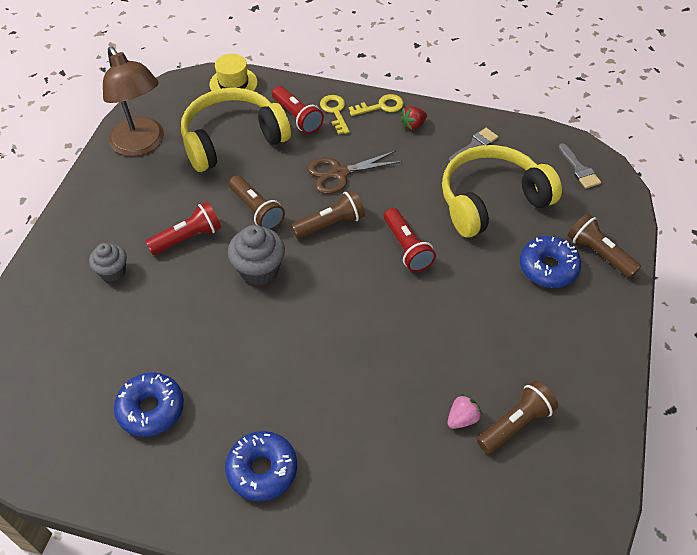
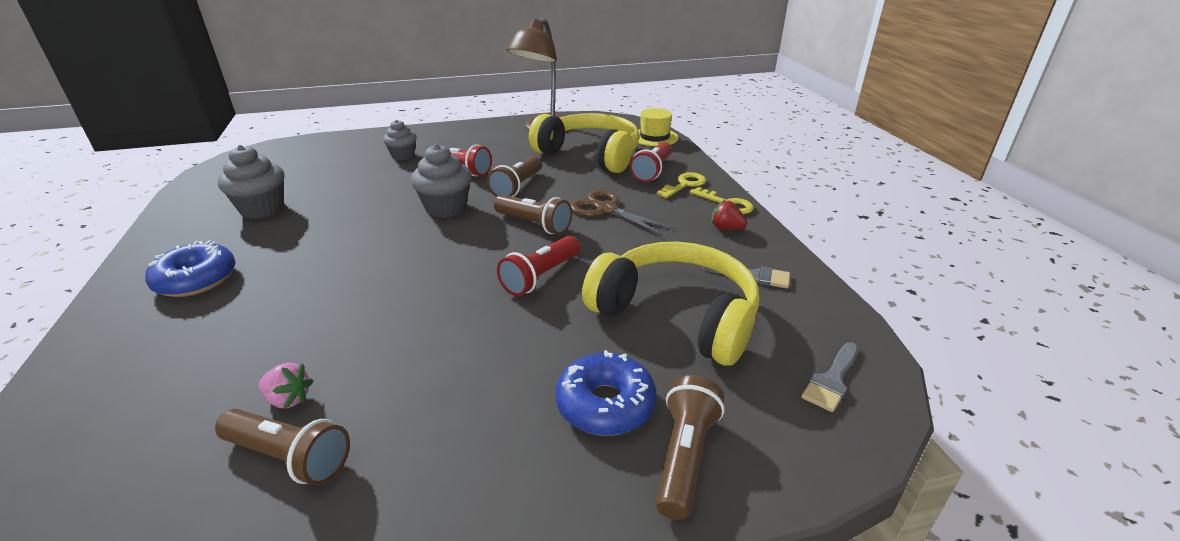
camera: 60 degrees right, 20 degrees down
blue donut [114,372,184,437] -> grey cupcake [218,145,284,219]

